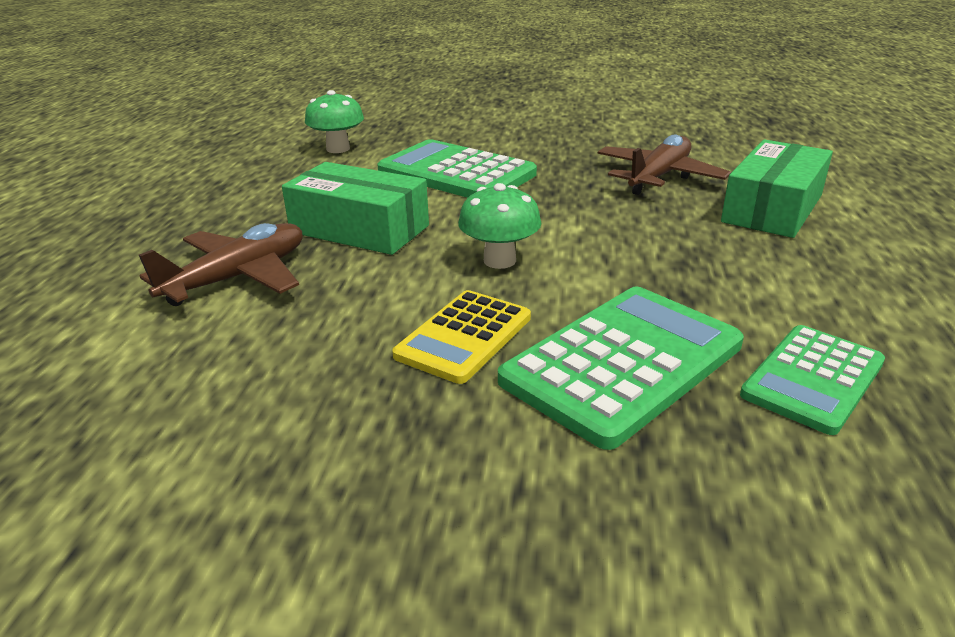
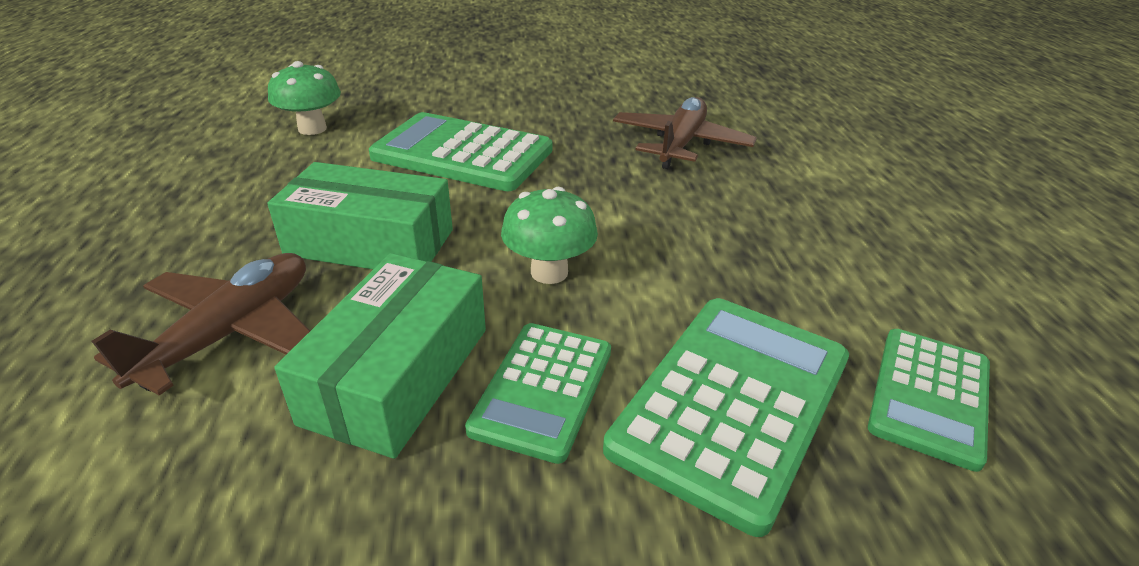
camera: 15 degrees left, 5 degrees up
yellow calculator [392,290,531,384] -> green calculator [465,323,611,464]
green box [721,140,833,238] -> green box moved to [274,253,486,459]

